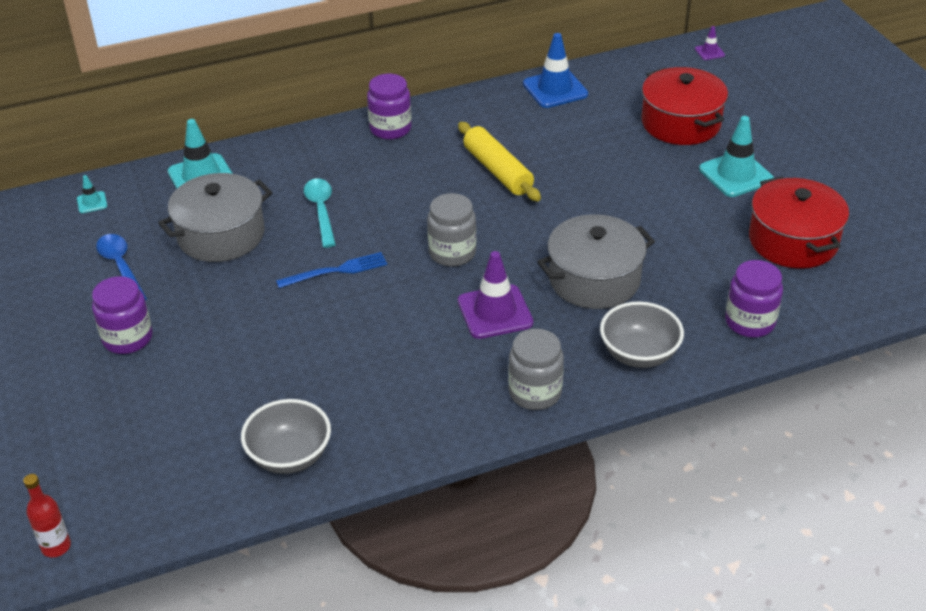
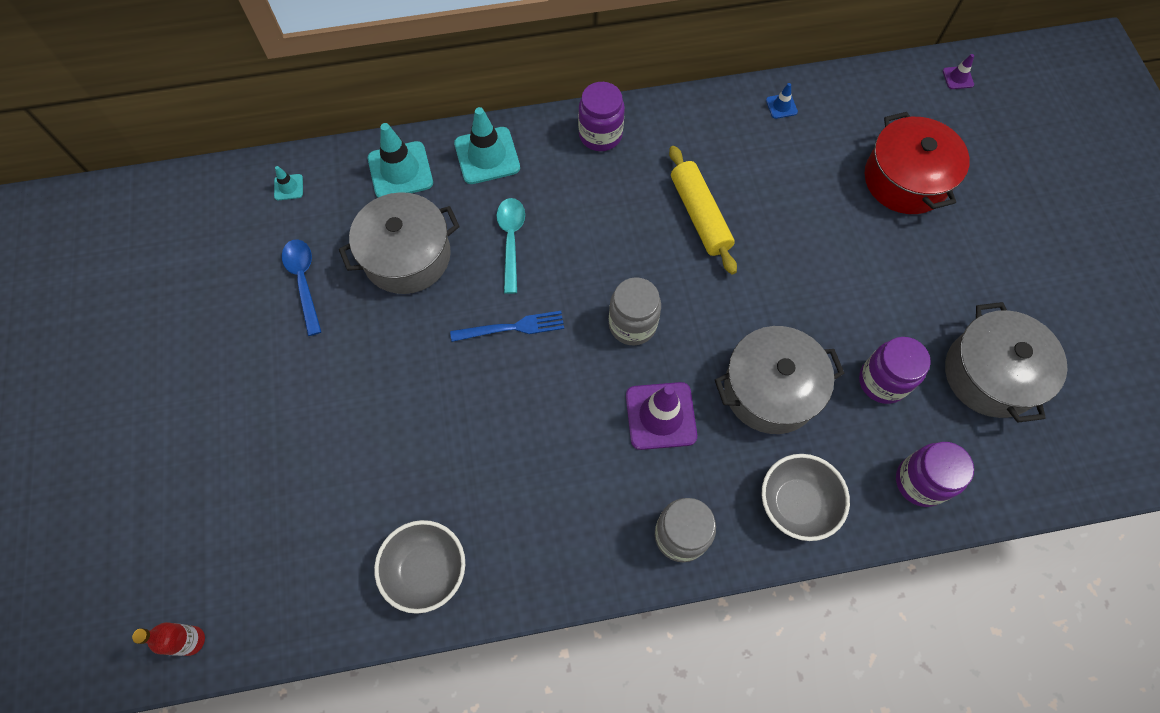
camera: 10 degrees right, 25 degrees up
purple jar [92,276,152,354] -> purple jar moved to [859,337,931,404]
blue traffic cone [523,33,588,108] -> blue traffic cone [766,83,798,119], size x0.48
turquoise traffic cone [699,116,774,197] -> turquoise traffic cone moved to [454,107,520,184]
red pot [749,176,849,269] -> grey pot [945,302,1068,423]

